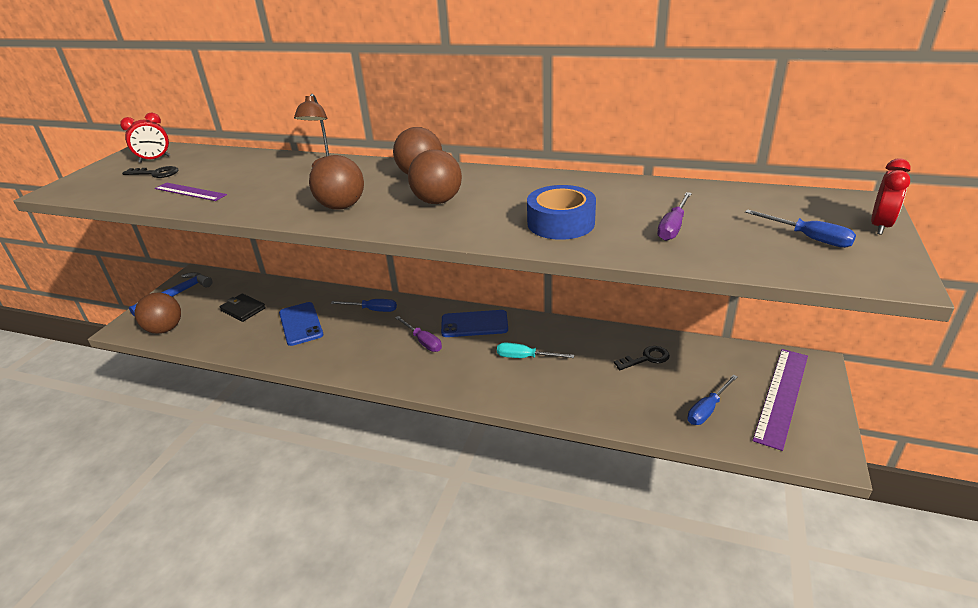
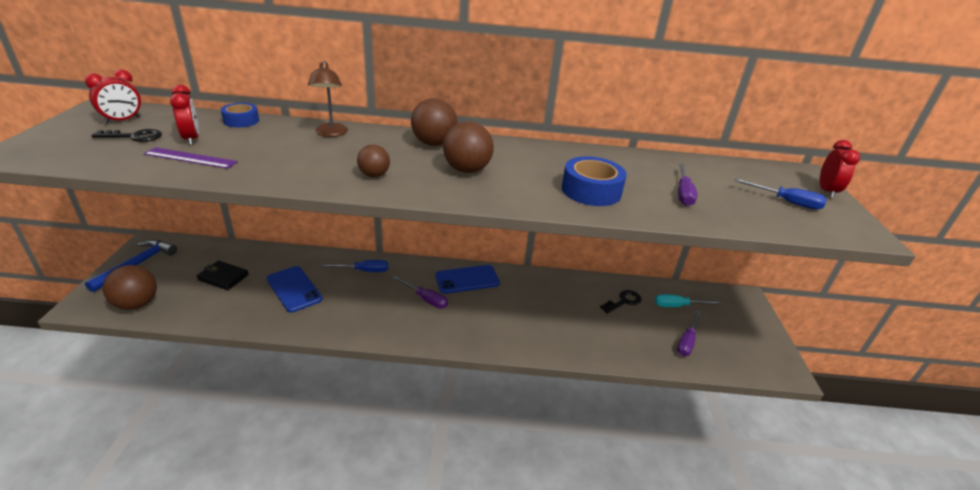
camera: 20 degrees left, 0 degrees up
brown ball [309,155,364,210] -> brown ball [357,145,390,177], size x0.61
turquoise screwdriver [497,343,574,358] -> turquoise screwdriver moved to [655,294,721,307]
blue screwdriver [687,375,738,425] -> purple screwdriver [677,311,701,356]
purple ruler [752,349,808,451] -> none
none -> red clock [170,85,199,145]
none -> blue tape [221,103,259,128]

